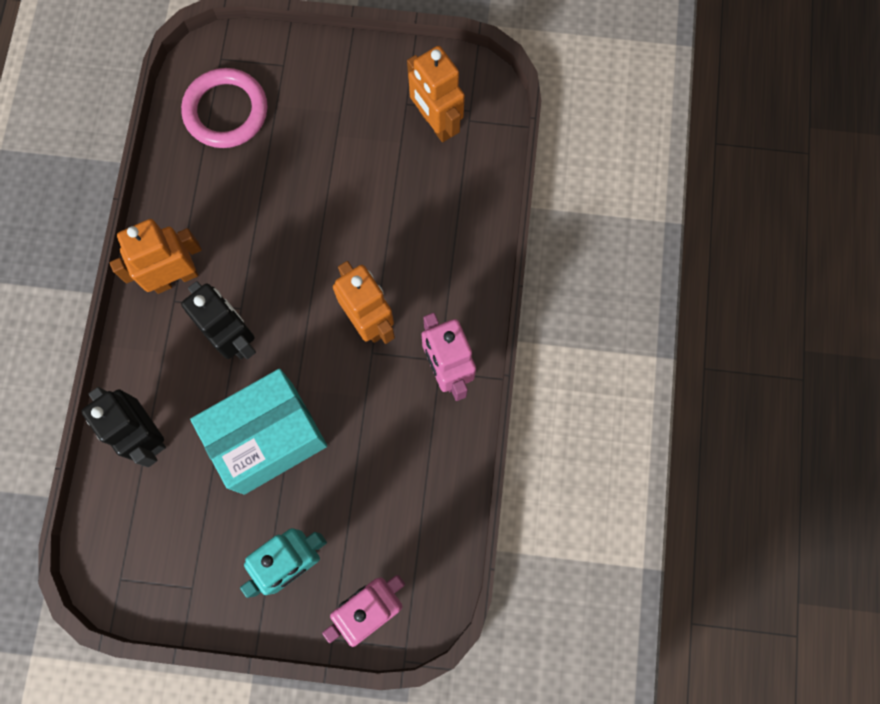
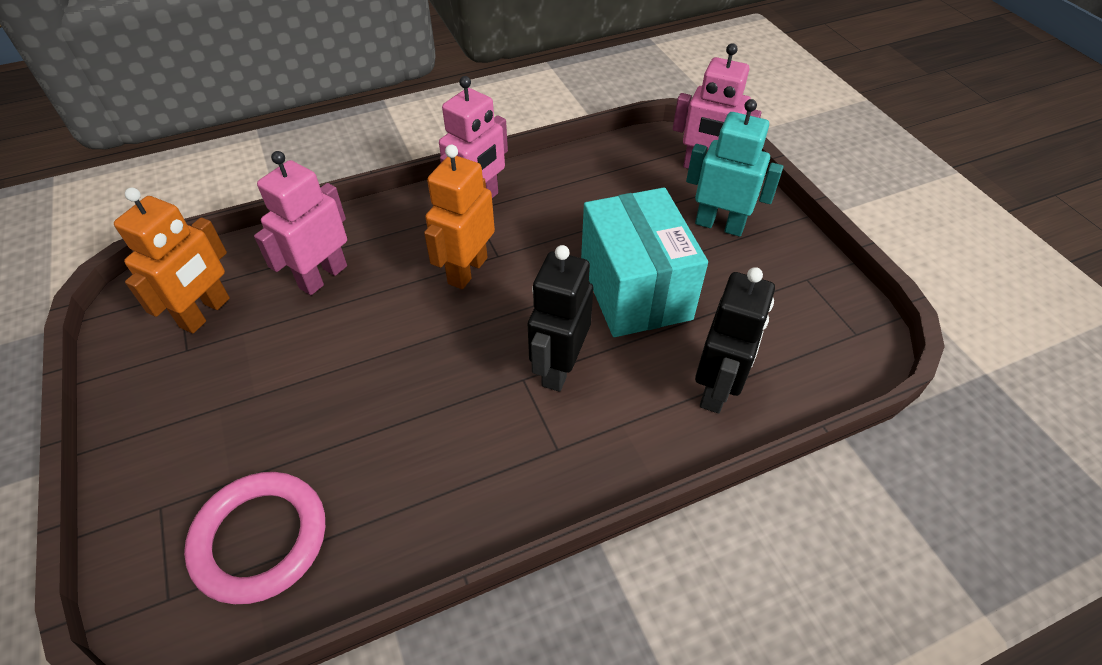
camera: 120 degrees left, 25 degrees down
orange robot [110,219,202,294] -> none
turquoise box [190,369,327,495] -> turquoise box turned 45 degrees clockwise [581,187,708,337]
none -> pink robot [254,151,347,295]

